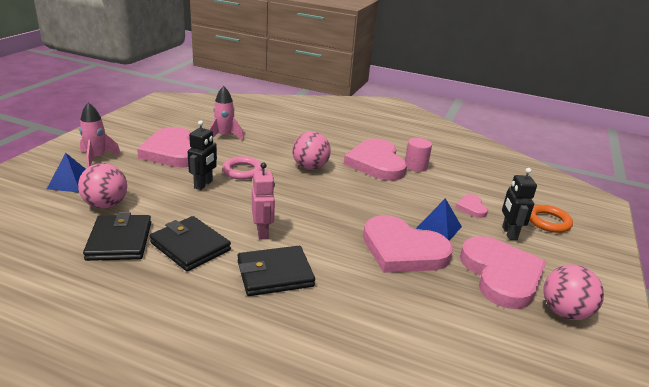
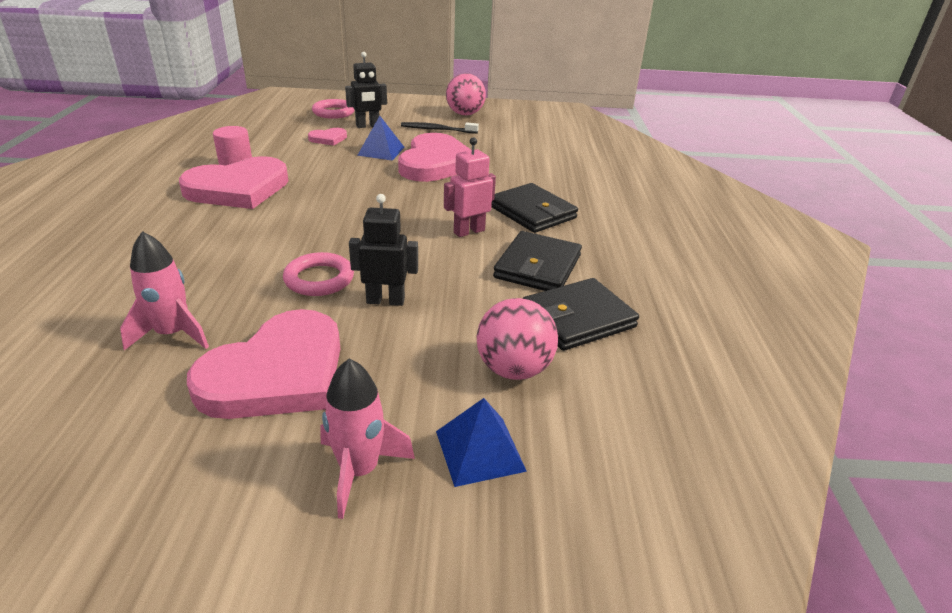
camera: 110 degrees left, 5 degrees up
pink ball [293,131,331,170] -> none
pink heart [460,236,546,309] -> black toothbrush [401,122,479,134]
orange ring [530,205,573,233] -> pink ring [312,99,355,119]

